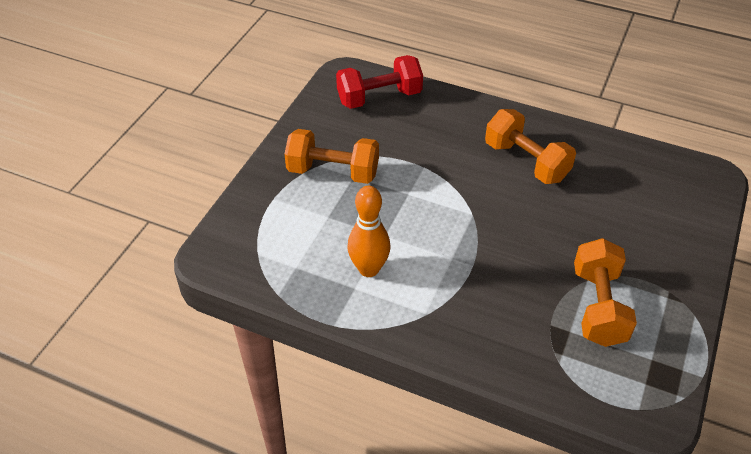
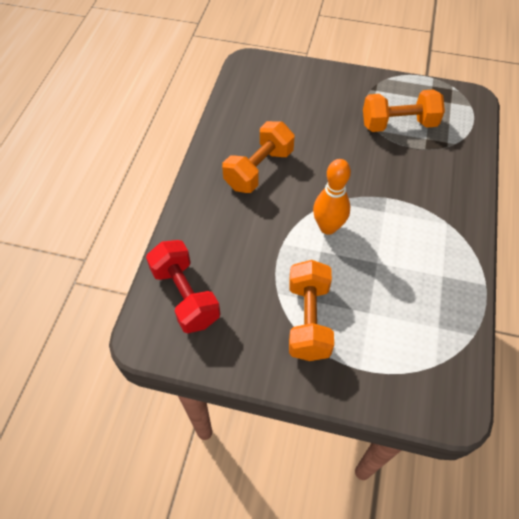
camera: 100 degrees left, 10 degrees up
orange bowling pin [347,186,391,277] -> orange bowling pin moved to [313,159,351,235]

